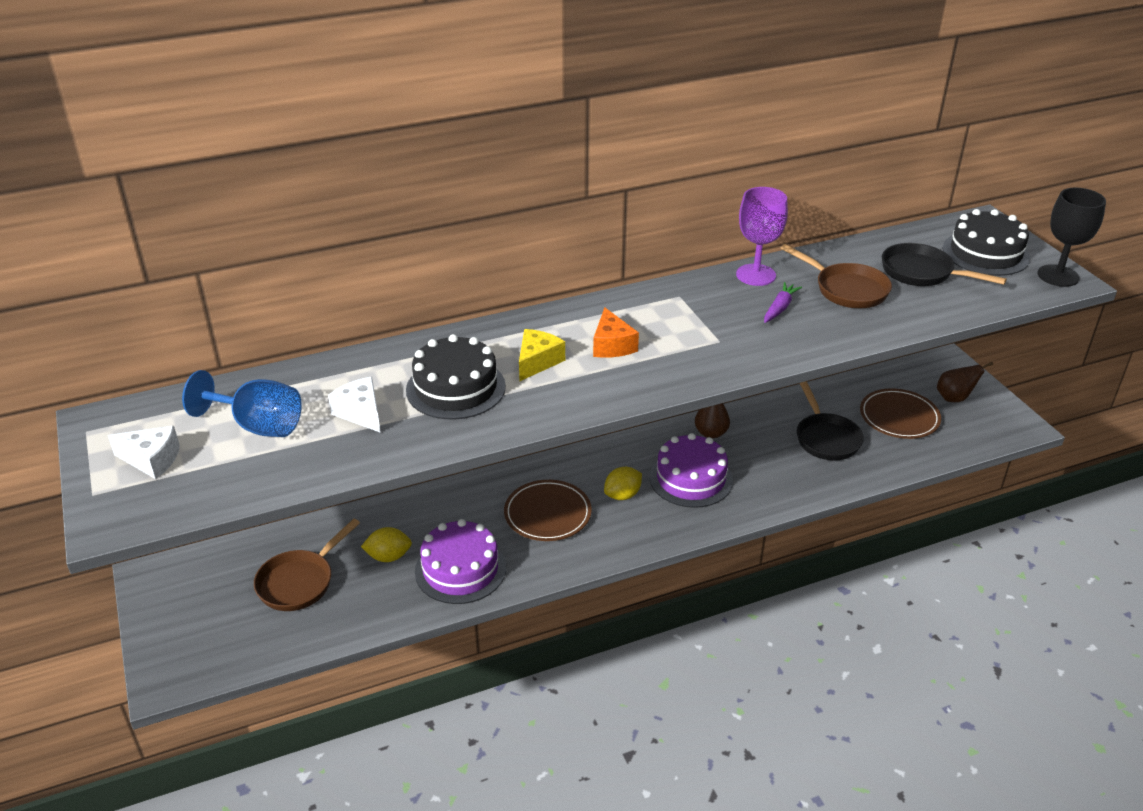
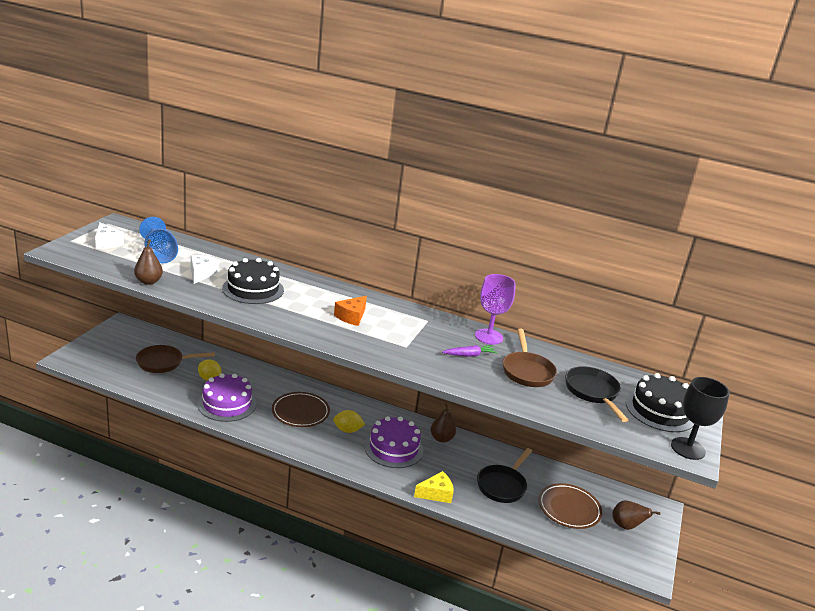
camera: 40 degrees right, 10 degrees down
yellow cheese [519,329,565,381] -> yellow cheese moved to [414,471,454,503]
none -> brown pear [134,239,163,285]

